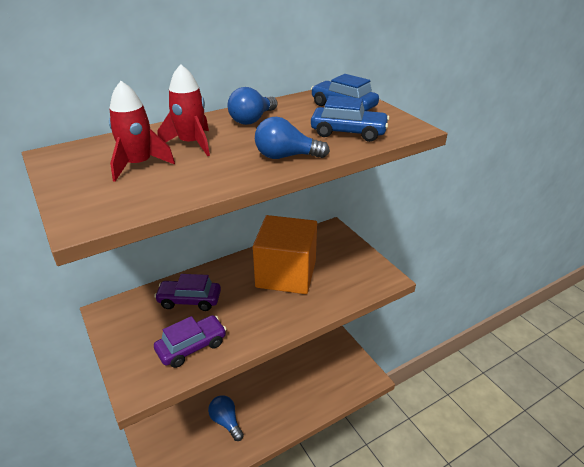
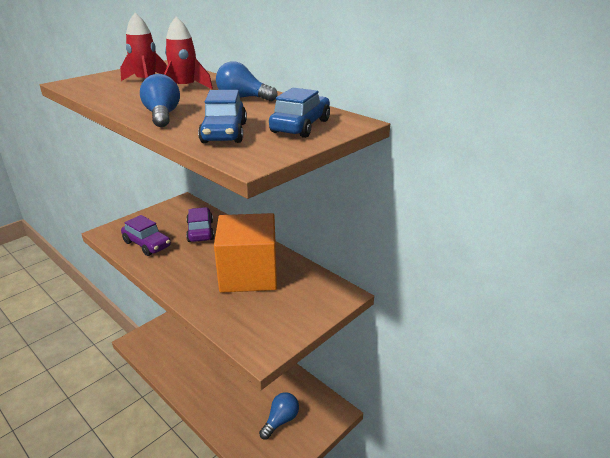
camera: 75 degrees right, 5 degrees down
blue light bulb [208,395,244,441] -> blue light bulb moved to [259,392,299,440]

